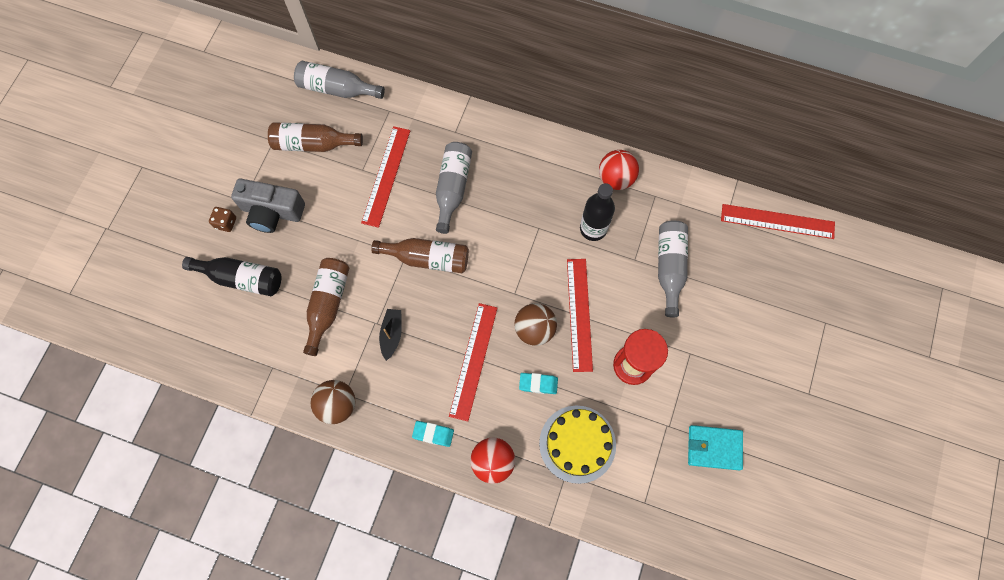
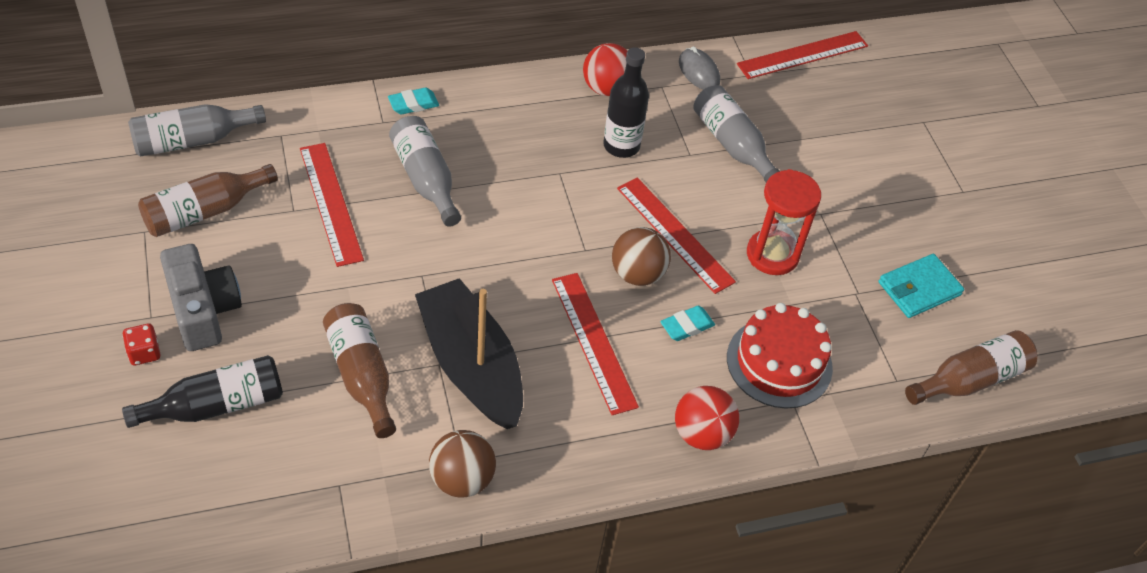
camera: 40 degrees left, 20 degrees down
brown dice [209,207,236,232] -> red dice [122,323,161,365]
grey camera [231,179,305,233] -> grey camera turned 90 degrees counterclockwise [160,244,242,351]
brown bottle [371,238,469,273] -> brown bottle moved to [905,330,1037,405]
black boat [379,309,402,361] -> black boat [415,278,523,429], size x2.31
turquoise eraser [412,421,454,447] -> turquoise eraser moved to [388,87,439,114]
yellow cake [539,406,616,484] -> red cake [727,303,833,408]
none -> grey mouse [679,46,720,90]

